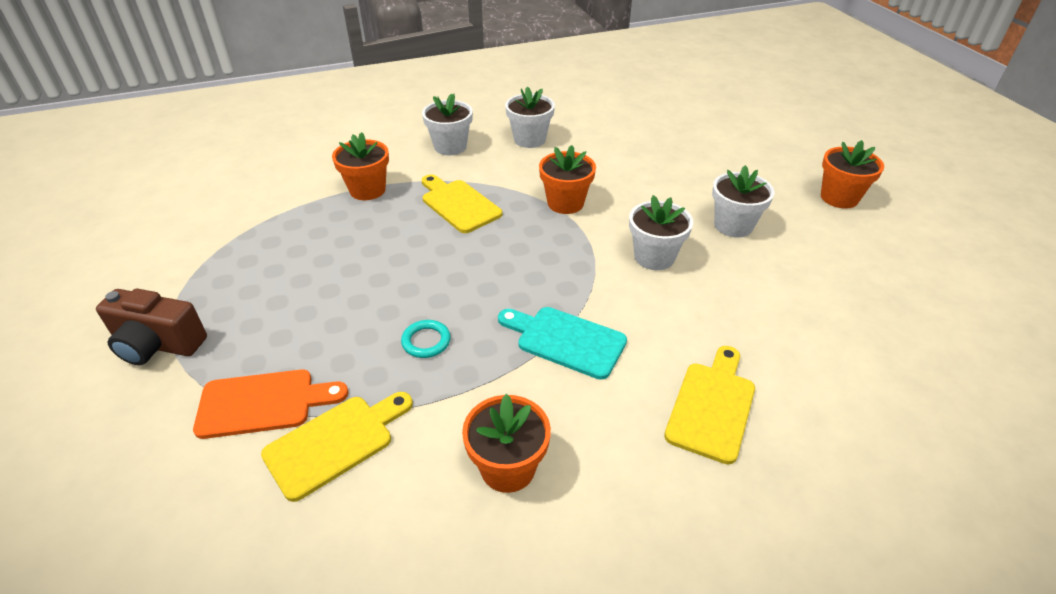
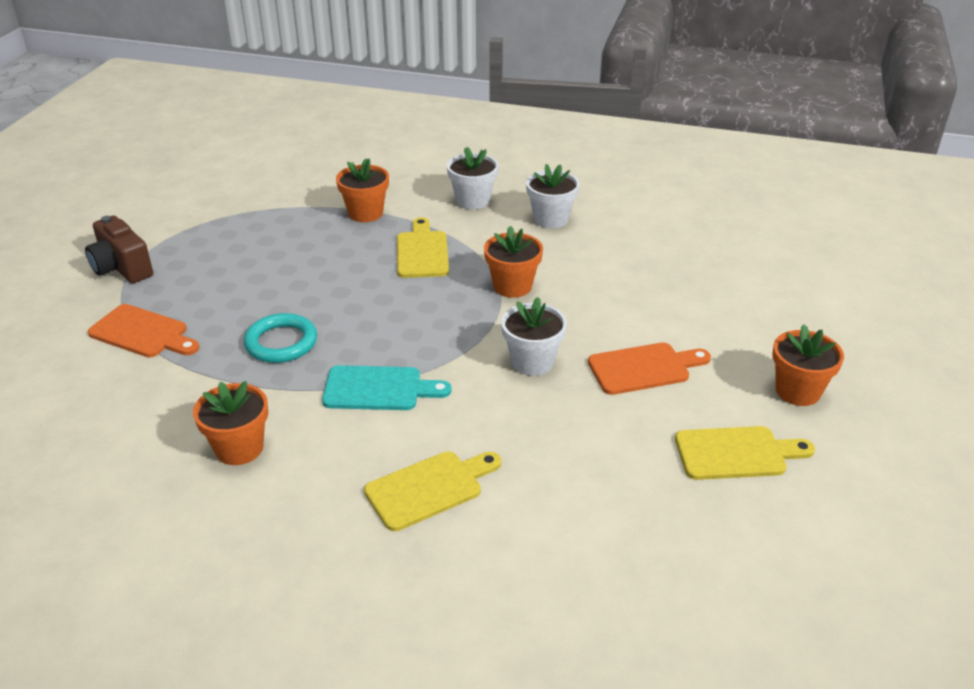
camera: 35 degrees right, 5 degrees down
yellow cutting board [261,392,413,502] -> yellow cutting board moved to [675,426,815,480]
turquoise ring [401,320,451,358] -> turquoise ring [244,313,317,363], size x1.64
turquoise cutting board [498,307,627,380] -> turquoise cutting board turned 120 degrees clockwise [322,365,452,410]
white flower pot [712,165,775,238] -> orange cutting board [588,342,711,395]

